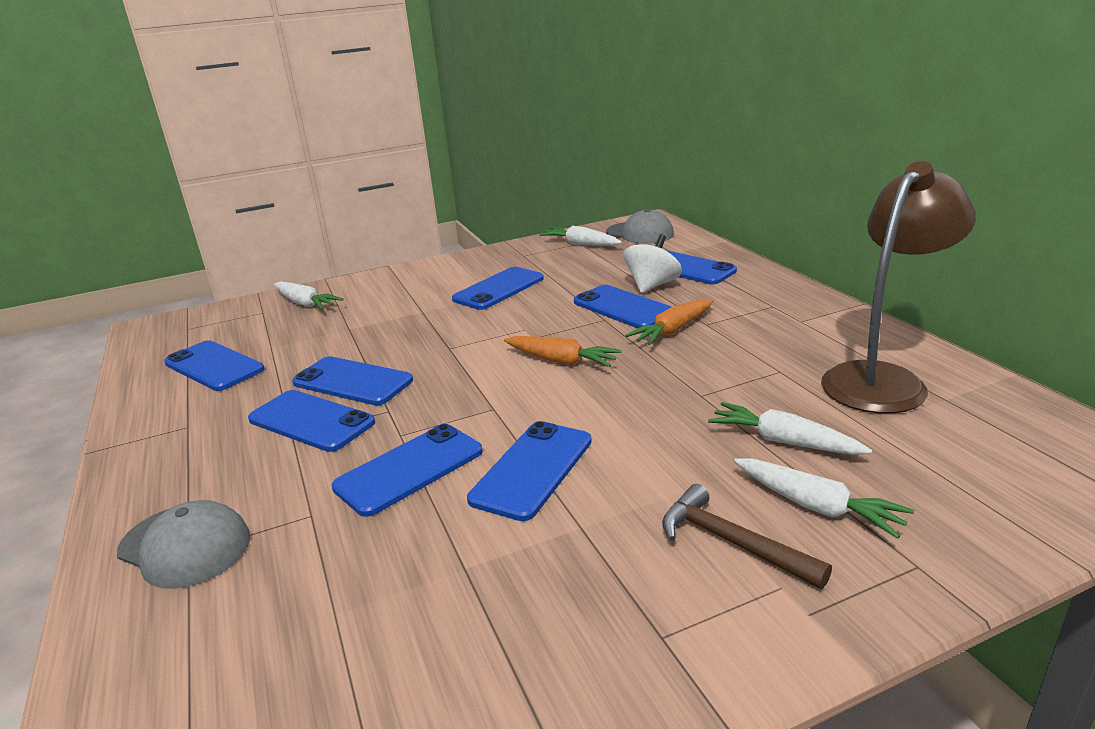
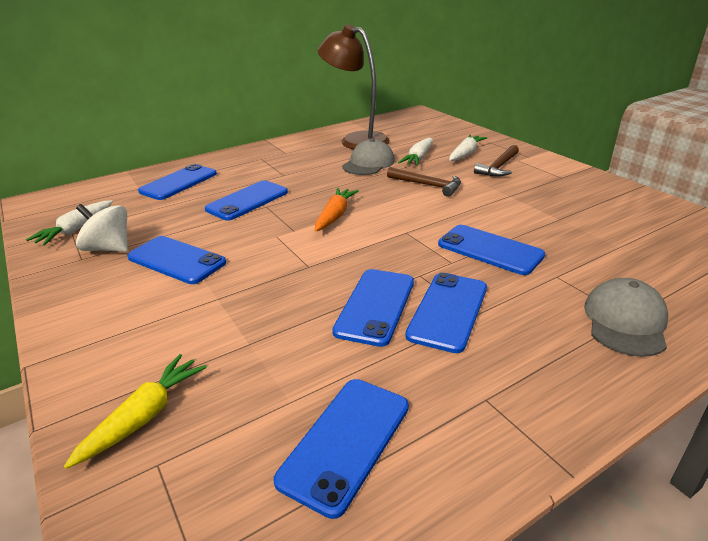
camera: 100 degrees left, 5 degrees up
white carrot [274,281,343,309] -> yellow carrot [64,354,207,469]
blue phone [467,421,592,521] -> none
grey cap [606,209,674,244] -> grey cap moved to [342,139,395,175]
white spinning top [624,234,682,293] -> white spinning top moved to [76,204,128,252]
orange carrot [625,299,713,345] -> none
none -> brown hammer [387,167,461,197]

